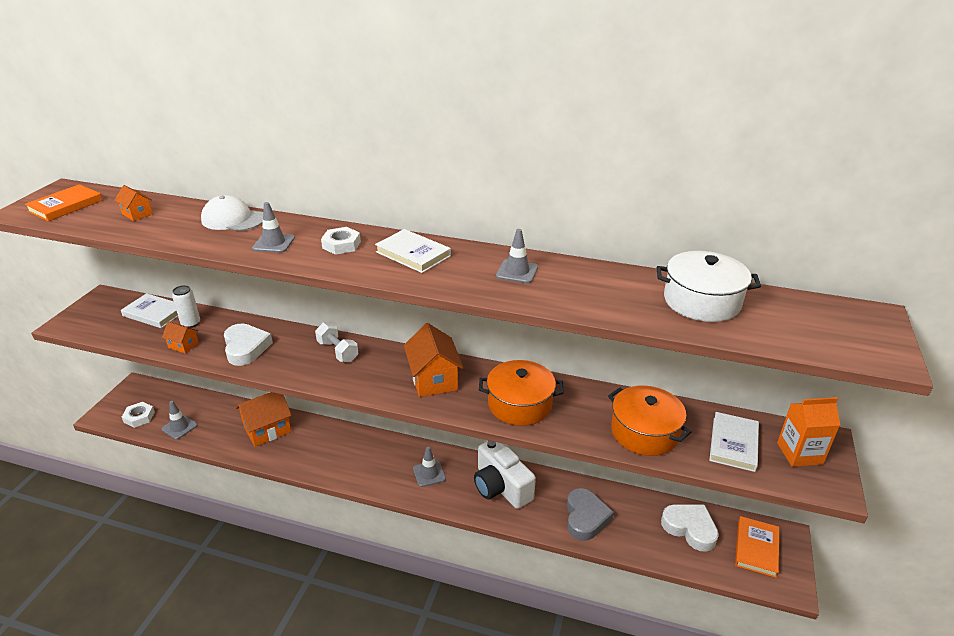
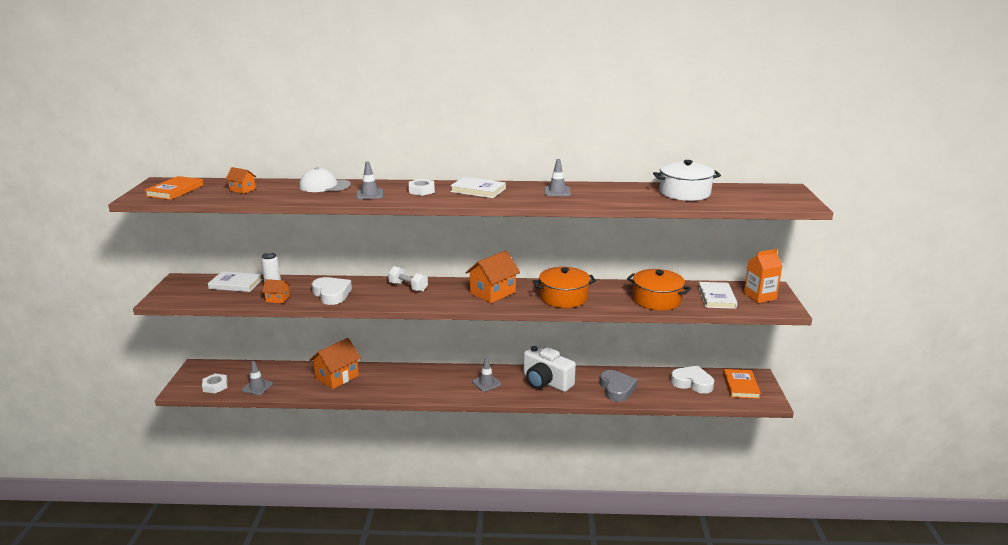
camera: 15 degrees left, 10 degrees down
orange house [404,323,464,397] -> orange house turned 75 degrees clockwise [465,250,520,303]

